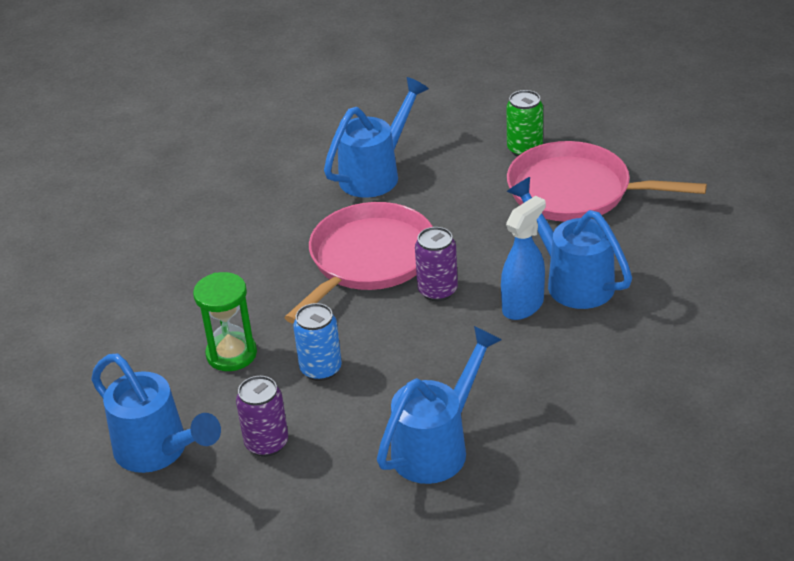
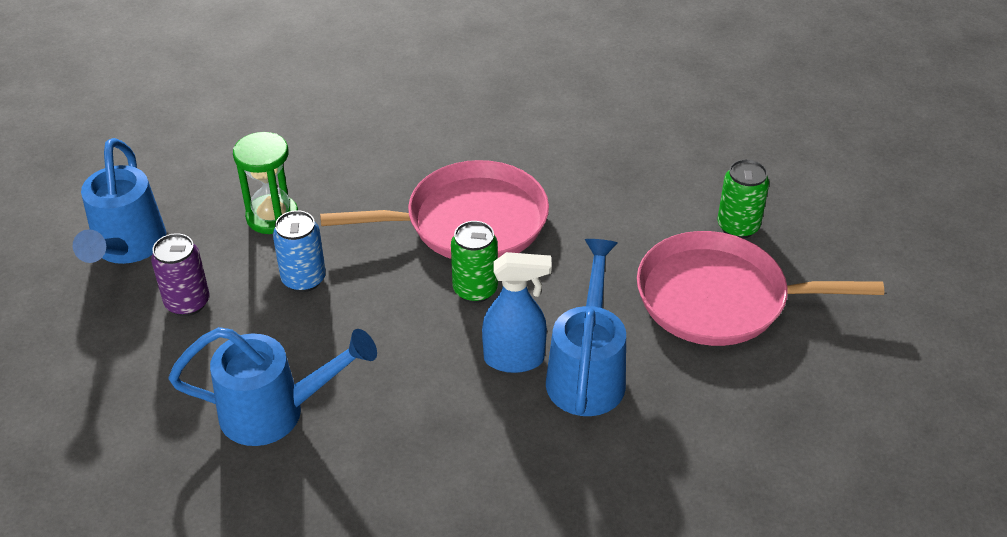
camera: 45 degrees right, 5 degrees up
blue watering can [324,77,429,198] -> none
purple can [415,227,458,301] -> green can [451,221,498,303]
pink pan [507,141,707,222] -> pink pan turned 60 degrees counterclockwise [637,231,884,346]

